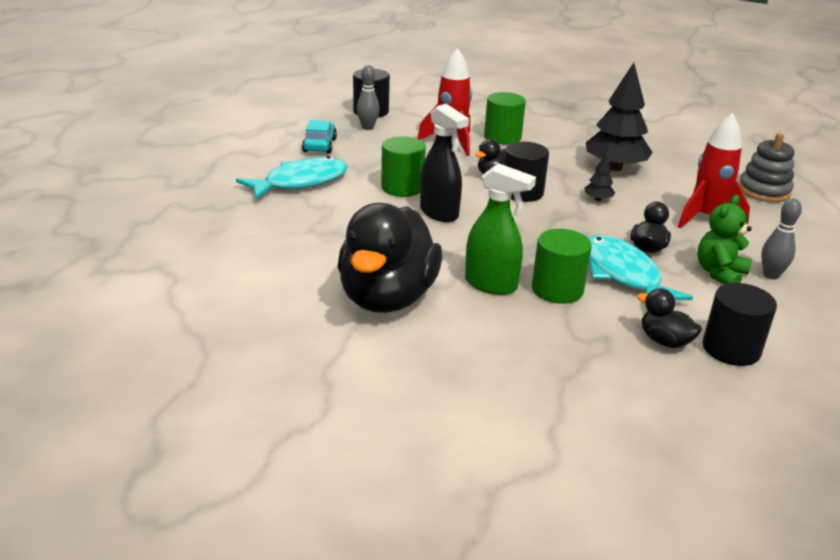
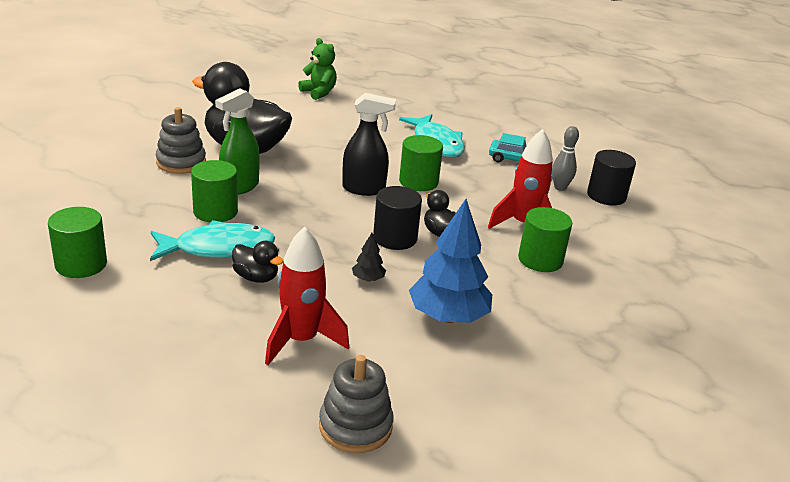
camera: 100 degrees right, 0 degrees up
black spray bottle [420,104,469,222] -> black spray bottle turned 150 degrees counterclockwise [342,93,396,196]
black tree [586,63,653,171] -> blue tree [409,199,492,323]
black duck [637,288,702,348] -> none
green teddy bear [697,195,752,284] -> green teddy bear moved to [298,38,337,100]
black cylinder [702,283,777,366] -> green cylinder [48,207,107,278]
grey bowling pin [761,198,802,280] -> none
none -> grey stacking toy [156,107,206,174]

